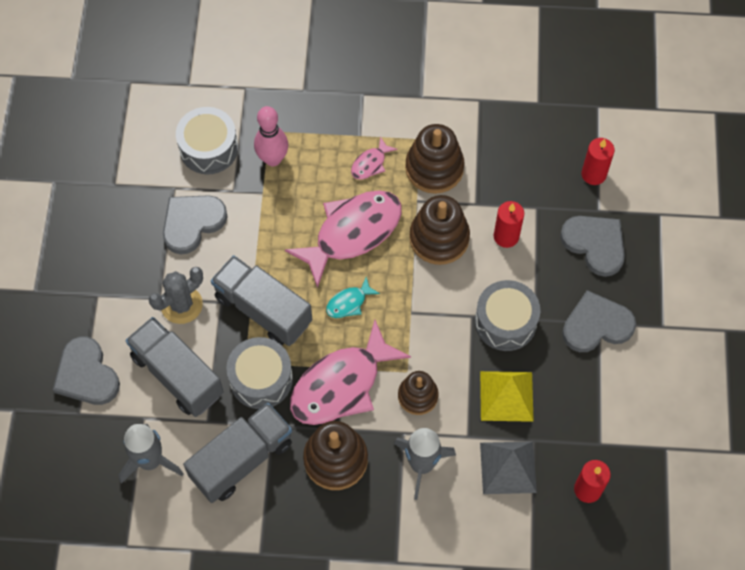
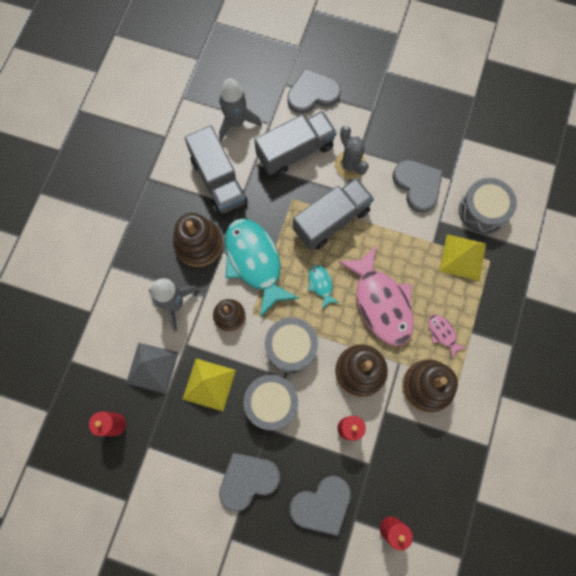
camera: 105 degrees right, 10 degrees up
grey drum [226,337,293,409] -> grey drum moved to [265,317,318,373]
pink bowling pin [254,106,288,166] -> yellow pyramid [440,234,486,281]
pink fish [290,320,411,425] -> turquoise fish [225,218,299,317]
grey heart [562,290,636,352] -> grey heart turned 120 degrees counterclockwise [219,453,280,512]

